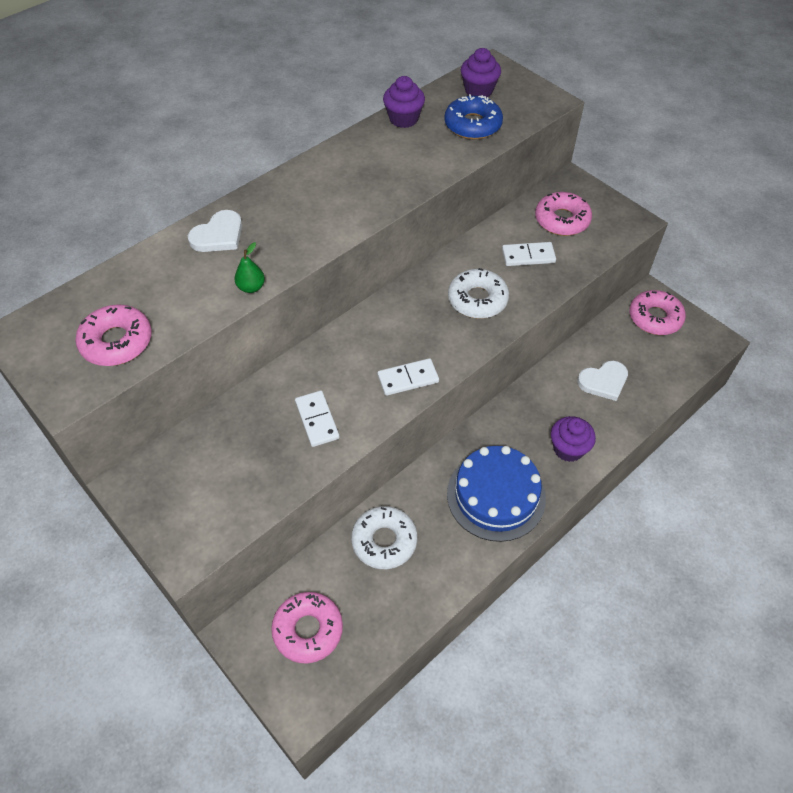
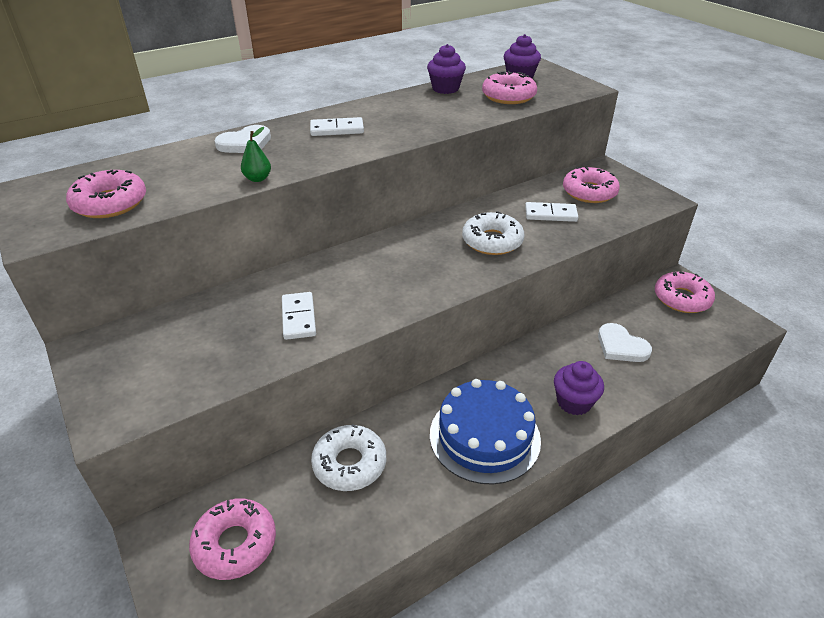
camera: 10 degrees right, 15 degrees down
white domino [378,358,439,396] -> white domino moved to [310,117,364,136]
blue donut [444,94,503,139] -> pink donut [482,71,537,104]
white heart [577,361,628,401] -> white heart turned 60 degrees clockwise [598,323,652,362]

